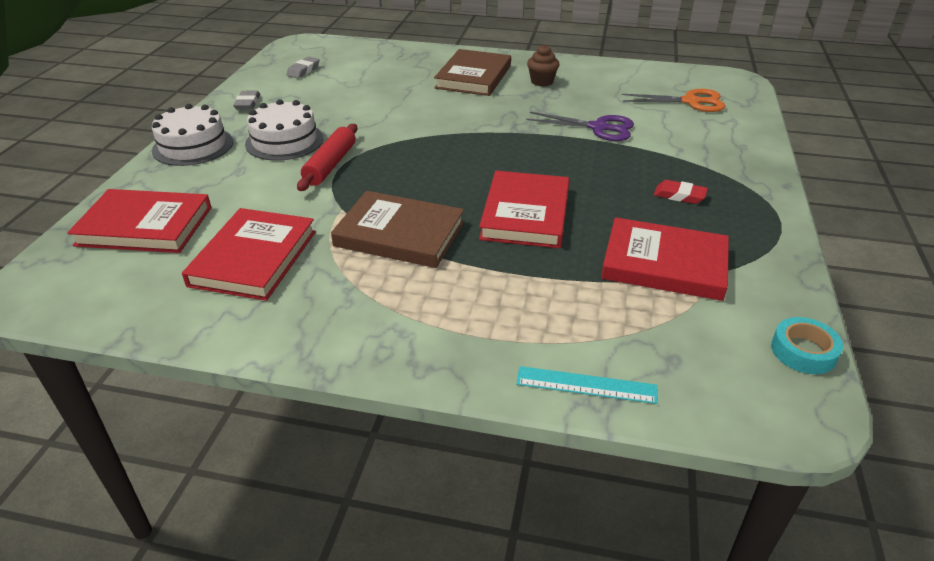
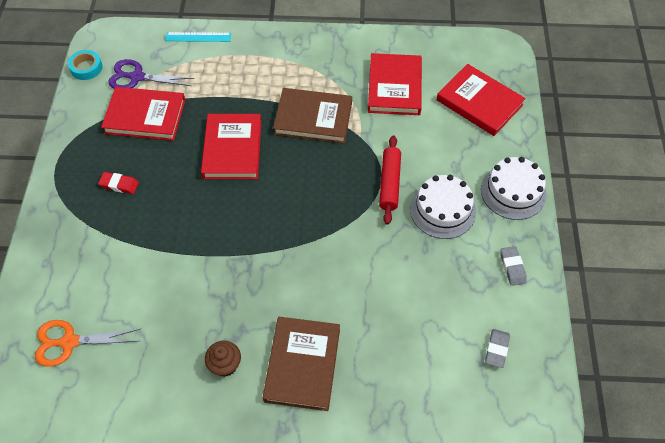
camera: 170 degrees right, 20 degrees up
red book [67,189,211,253] -> red book turned 45 degrees clockwise [437,64,525,136]
purple scissors [526,112,634,141] -> purple scissors moved to [108,59,194,89]

